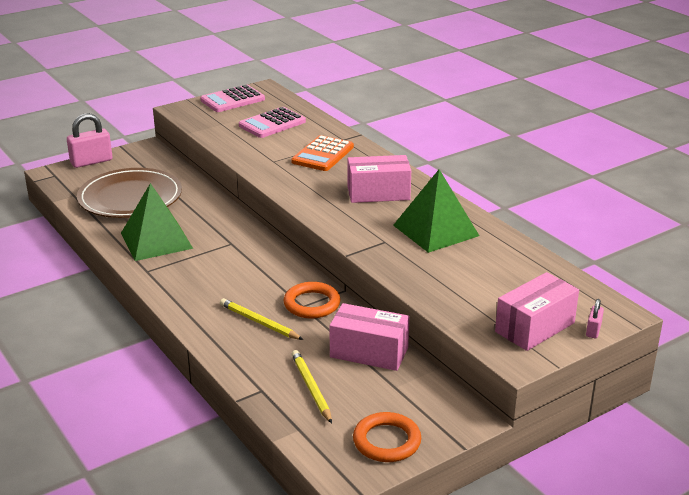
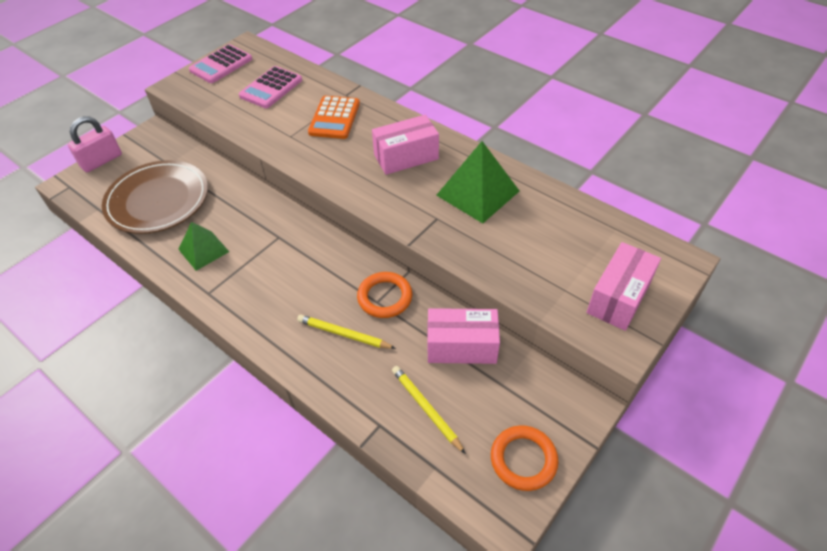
camera: 15 degrees left, 20 degrees up
green pyramid [121,183,193,261] -> green pyramid [178,222,229,271], size x0.64
pink padlock [586,299,604,338] -> none

